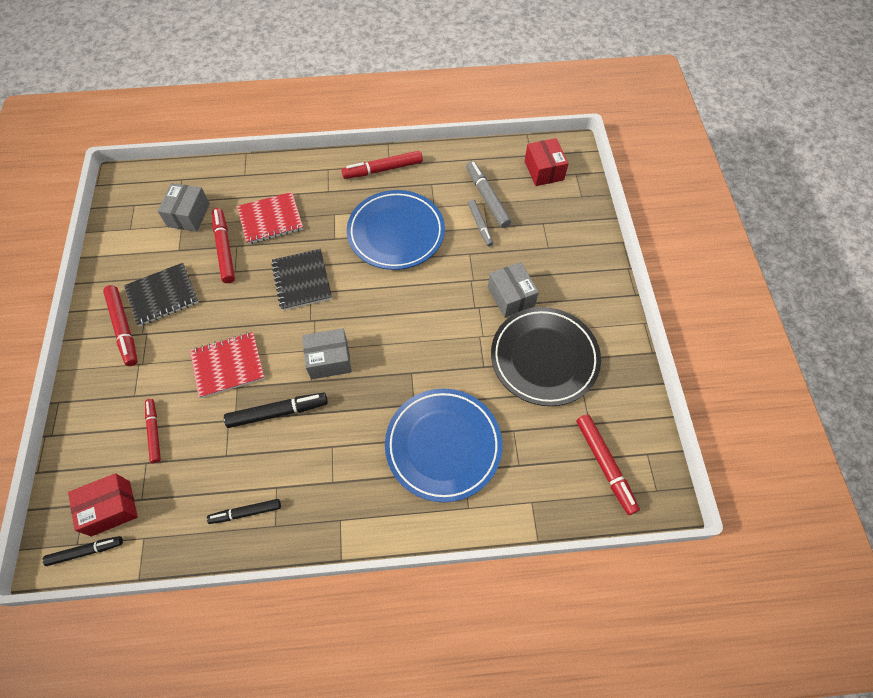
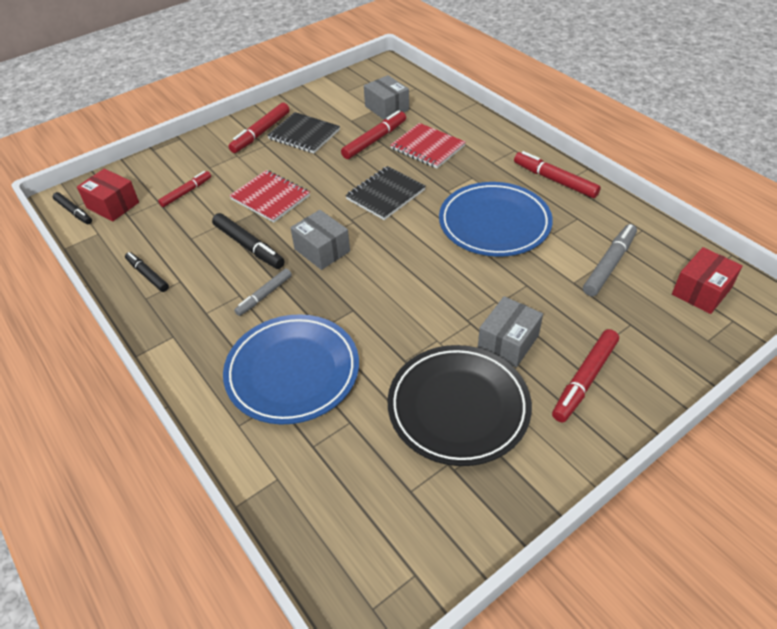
camera: 60 degrees right, 15 degrees down
grey box [158,183,210,232] -> grey box turned 75 degrees clockwise [364,75,409,120]
grey marker [468,199,493,247] -> grey marker moved to [234,268,292,316]
red marker [576,414,640,515] -> red marker moved to [552,329,619,422]

